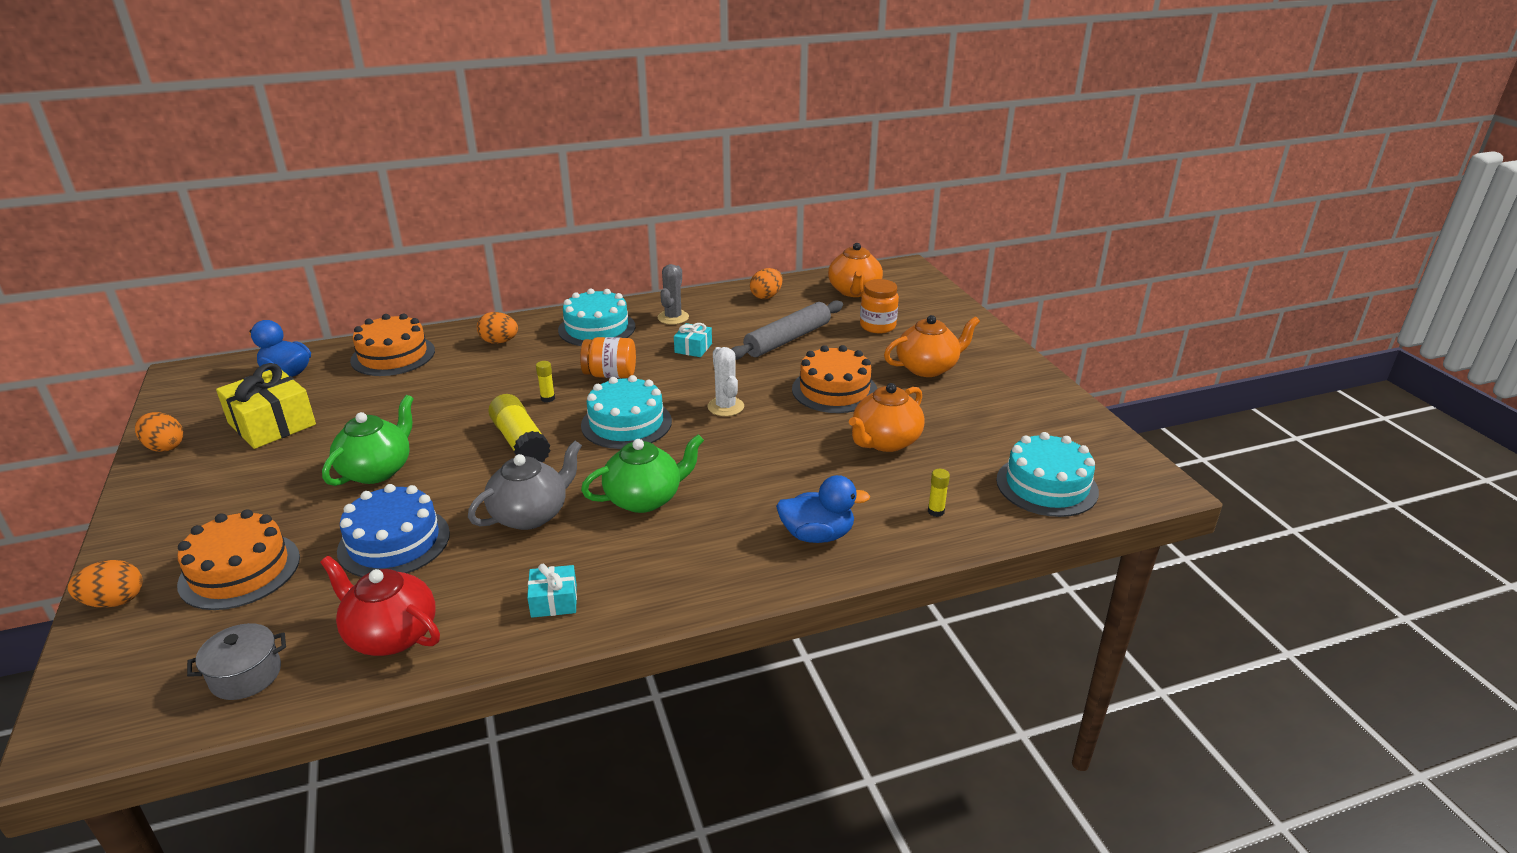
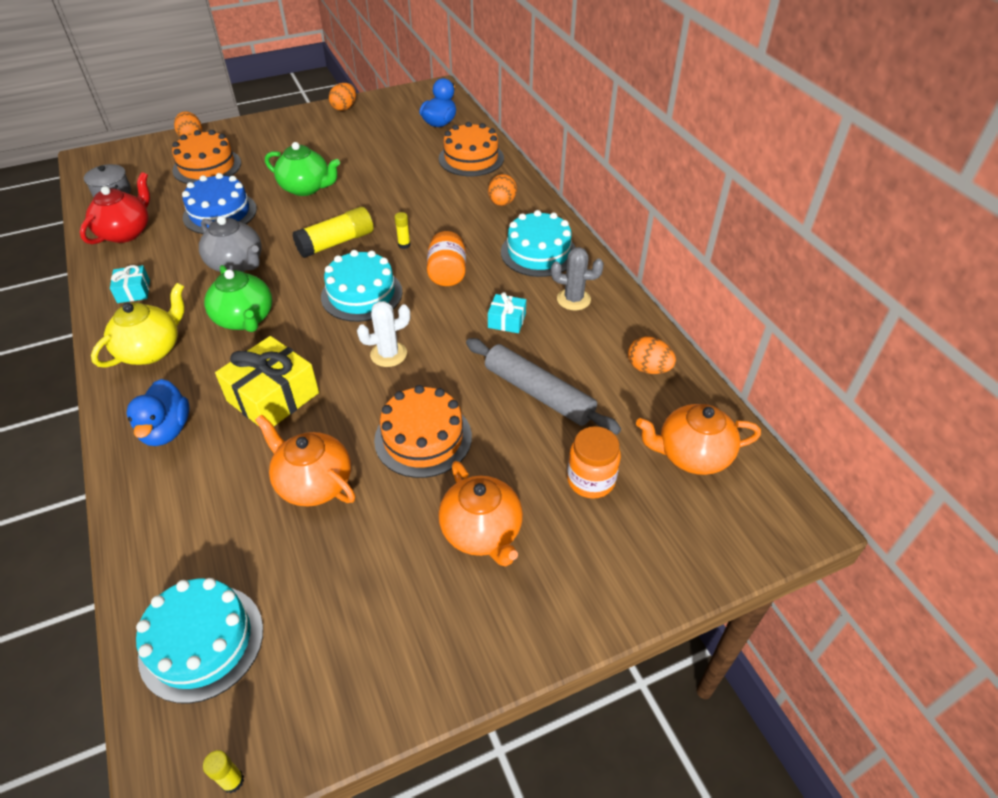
camera: 85 degrees right, 15 degrees up
yellow gift [216,363,316,449] -> yellow gift moved to [215,336,319,426]
yellow glue stick [928,469,950,517] -> yellow glue stick moved to [203,750,244,793]
none -> yellow teapot [91,283,184,368]

